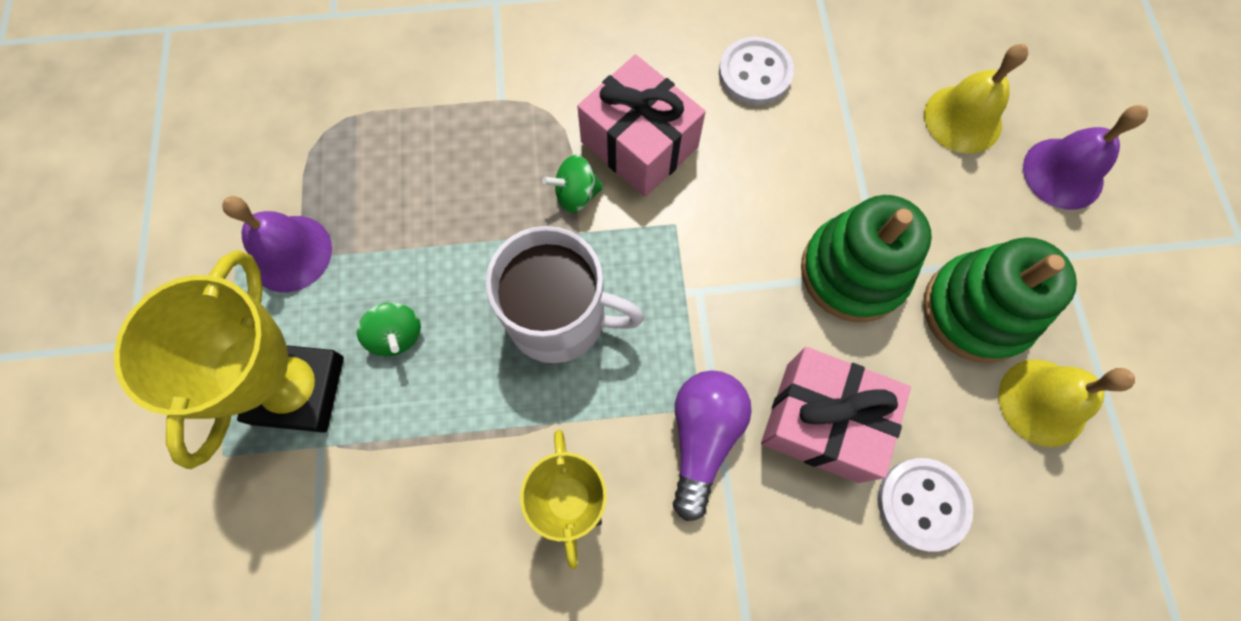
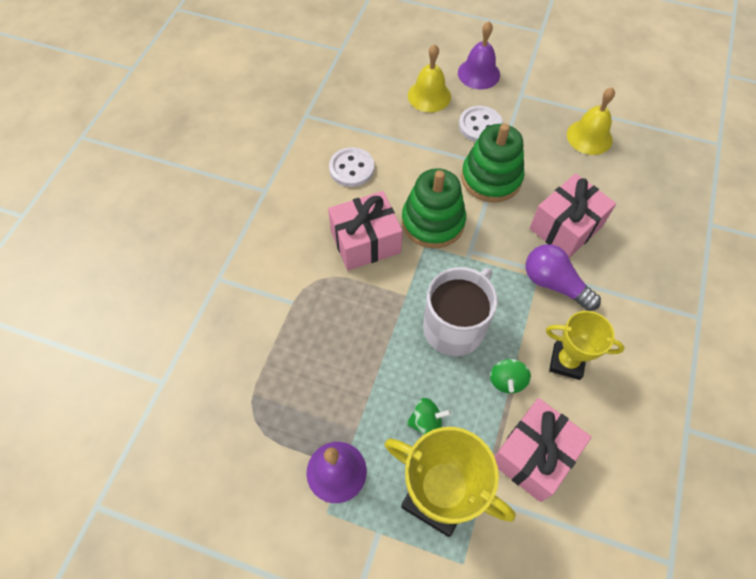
camera: 65 degrees left, 10 degrees down
green spinning top [543,155,604,213] -> green spinning top moved to [490,359,531,394]
white button [878,458,973,552] -> white button moved to [459,106,503,142]
green stacking toy [923,237,1077,363] -> green stacking toy moved to [402,168,466,248]
none -> pink gift [494,398,591,502]

